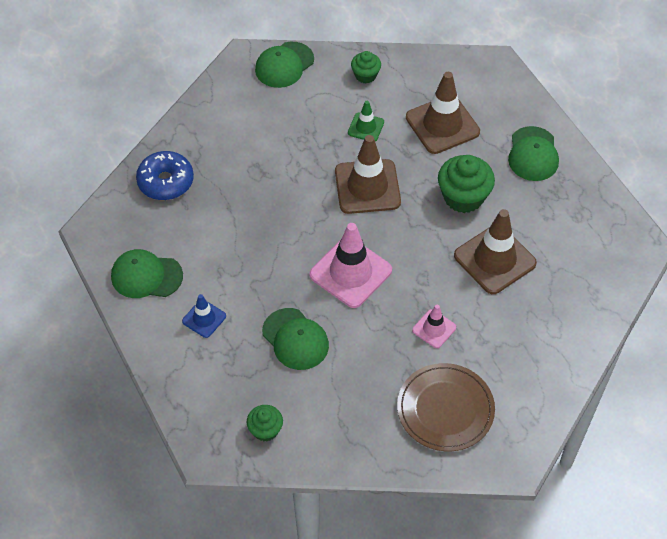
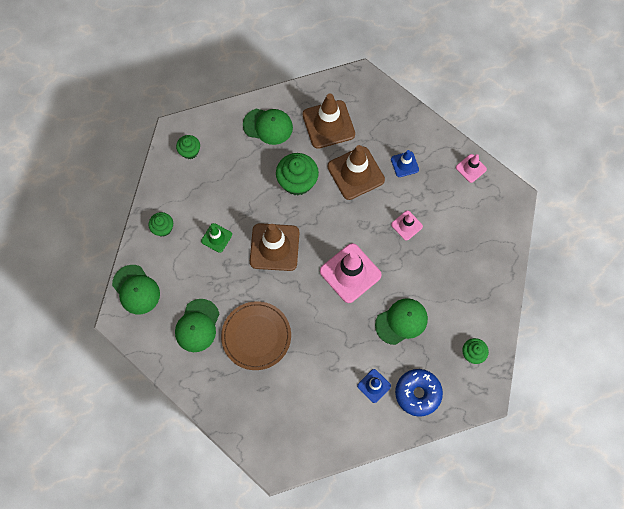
camera: 80 degrees left, 15 degrees up
green cap [111,249,183,298] -> green cap moved to [175,299,219,352]
blue donut [136,151,194,200] -> blue donut moved to [395,369,443,417]
brown plate [397,363,495,451] -> brown plate moved to [221,301,291,370]
brown traffic cone [406,72,480,154] -> brown traffic cone moved to [303,94,355,149]
none -> green cupcake [176,135,200,159]
none -> blue traffic cone [391,150,419,177]
none -> pink traffic cone [456,154,487,183]

